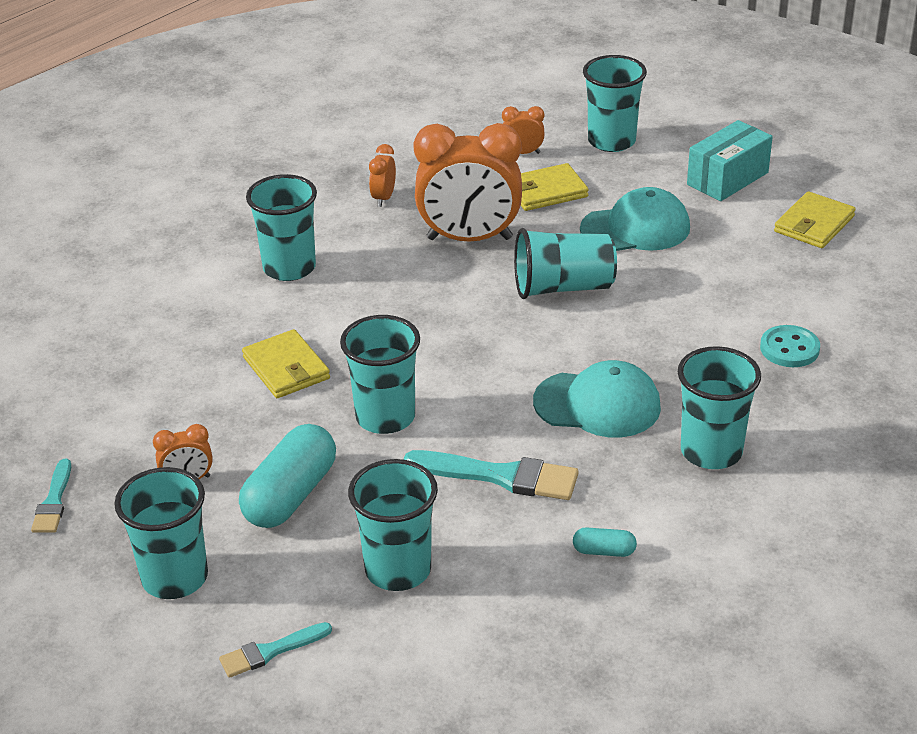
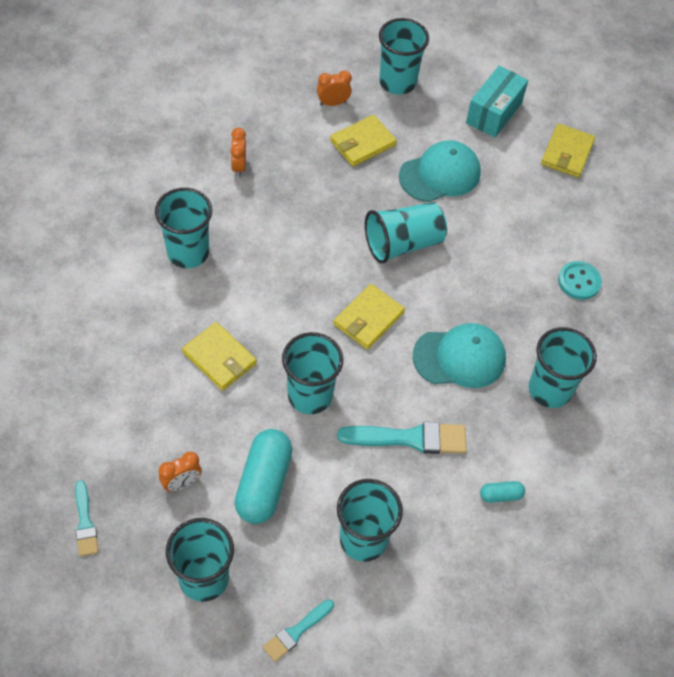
camera: 20 degrees left, 20 degrees up
orange clock [414,123,522,241] -> none
none -> yellow wallet [333,284,405,350]

